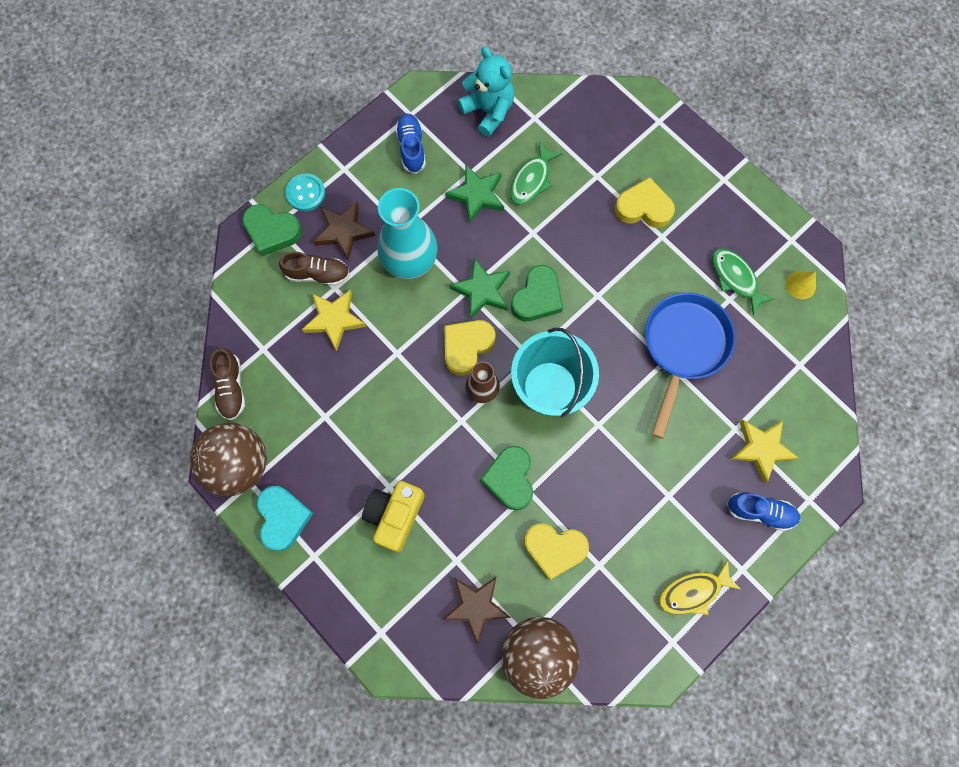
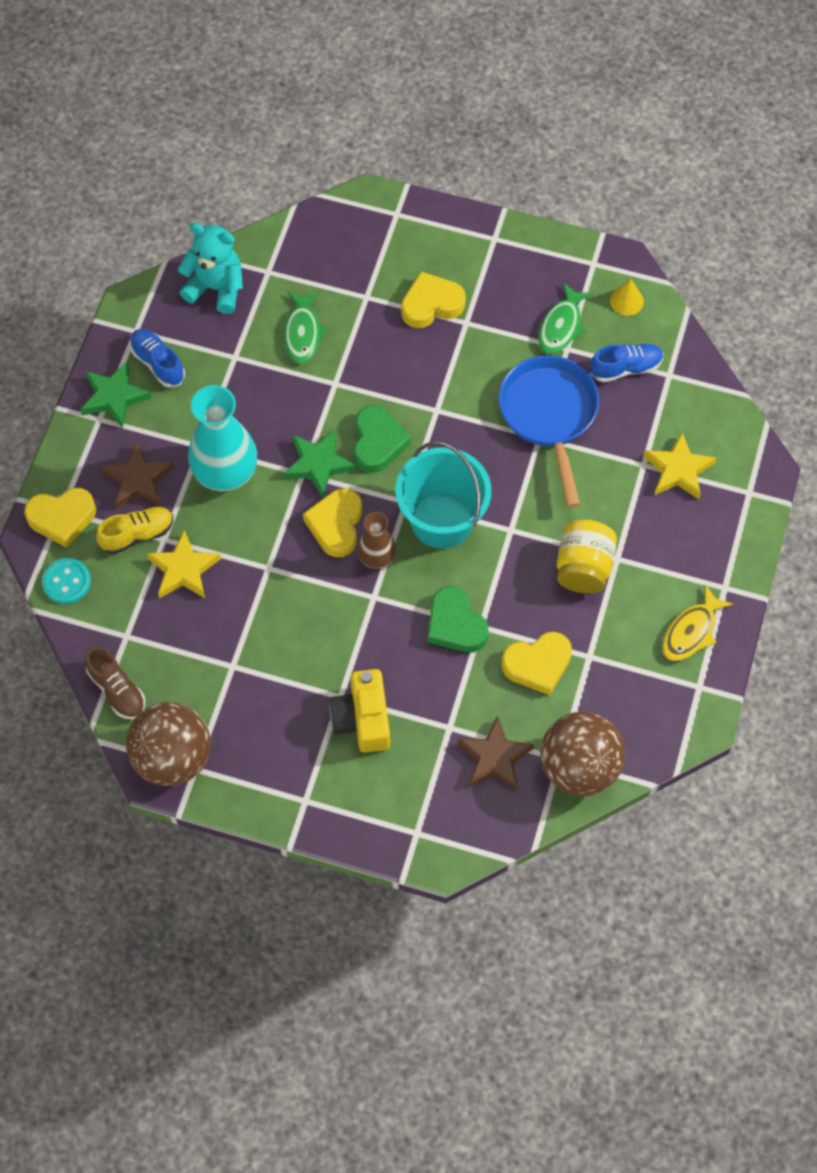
camera: 30 degrees left, 10 degrees down
green heart [242,204,302,256] -> yellow heart [24,488,96,548]
turquoise heart [257,486,313,551] -> none
brown shoe [279,252,350,286] -> yellow shoe [96,507,173,554]
turquoise button [286,173,325,211] -> turquoise button moved to [42,558,91,604]
green star [445,164,504,224] -> green star moved to [80,361,151,429]
green fish [712,248,775,315] -> green fish turned 90 degrees counterclockwise [538,282,593,354]
blue shoe [727,492,800,531] -> blue shoe moved to [590,344,663,383]
none -> yellow jar [557,520,617,594]

